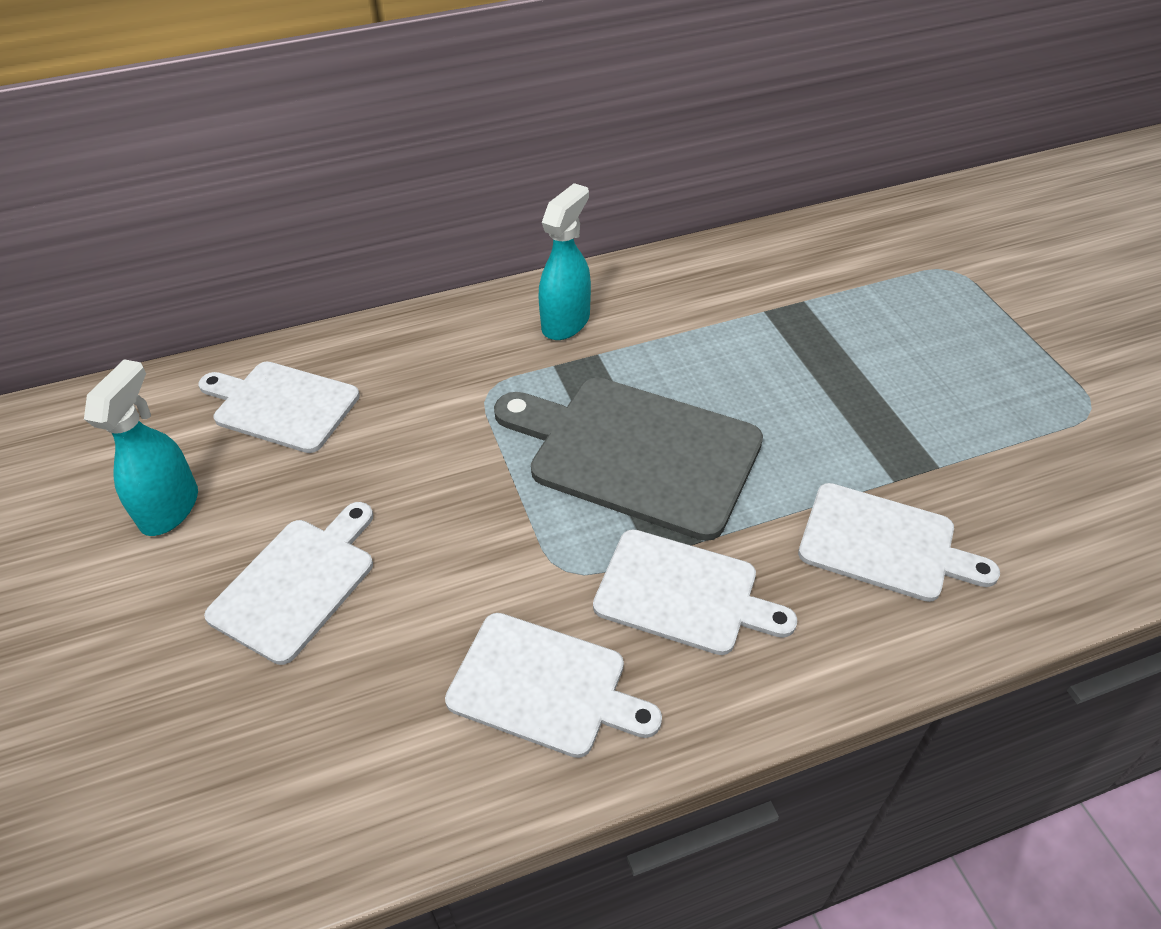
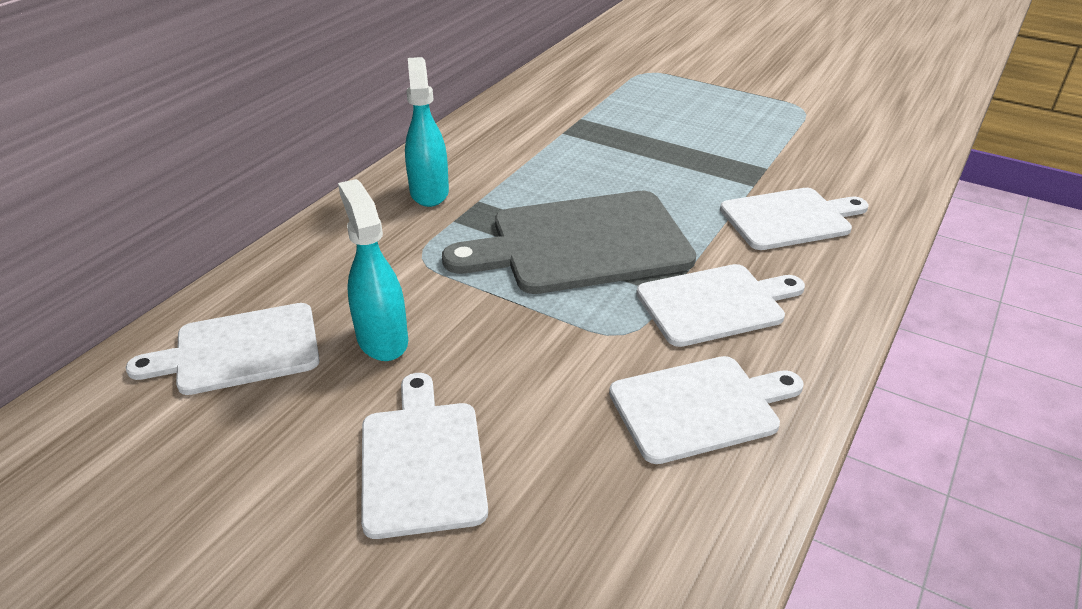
camera: 40 degrees left, 10 degrees down
turquoise spray bottle [84,359,198,536] -> turquoise spray bottle moved to [338,179,408,361]

